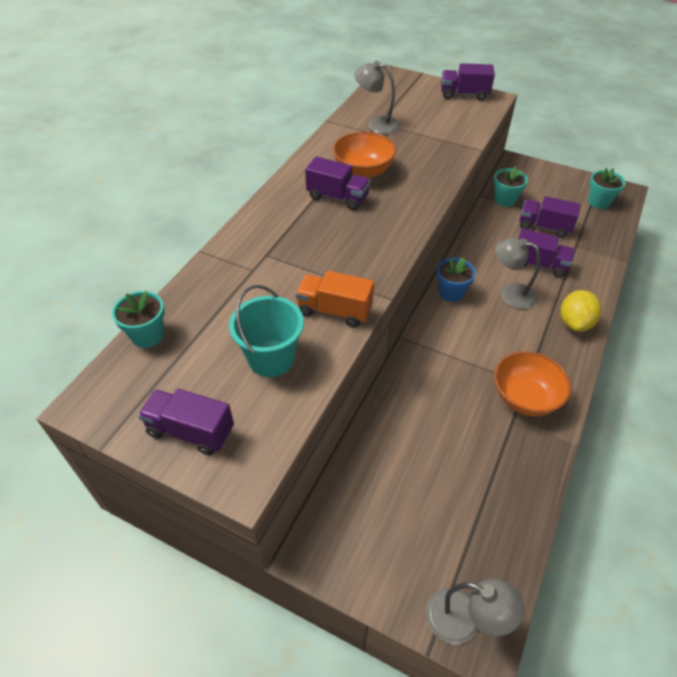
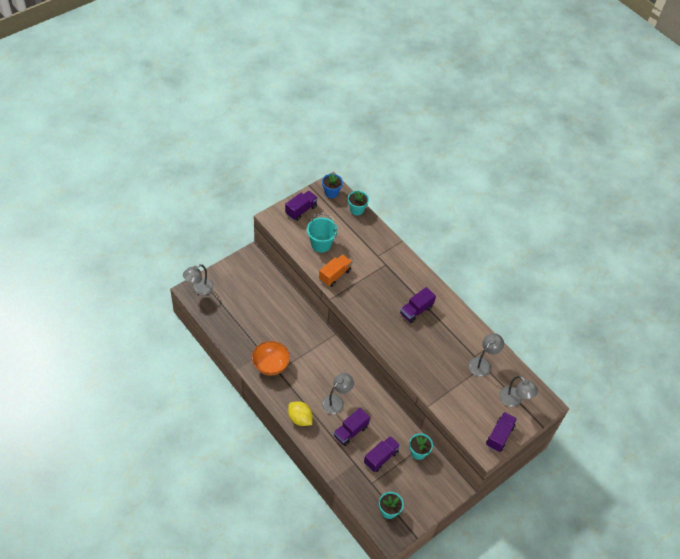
camera: 110 degrees right, 5 degrees up
orange bowl [333,132,396,178] -> none
blue flower pot [436,258,476,302] -> blue flower pot moved to [322,174,343,198]
none -> grey lamp [499,376,538,407]

